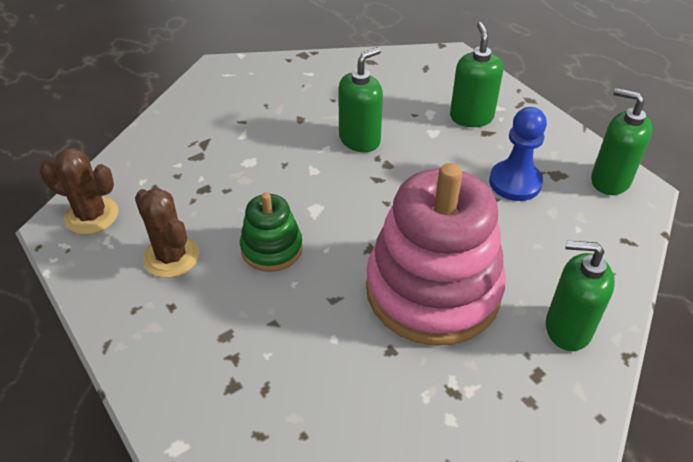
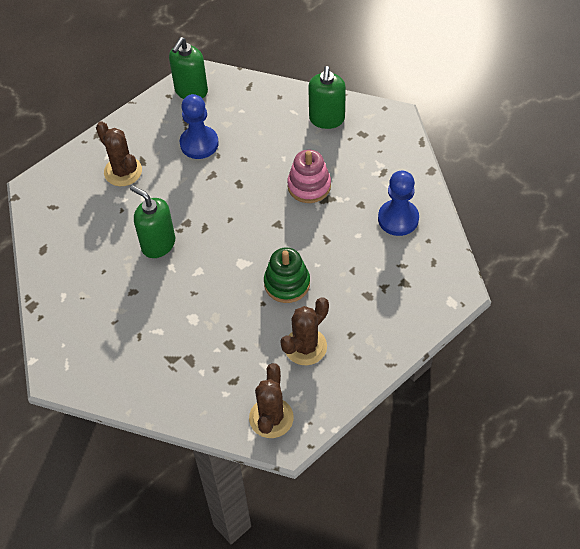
camera: 95 degrees left, 10 degrees up
pink stacking toy [366,163,506,346] -> pink stacking toy [287,150,331,203], size x0.48
green soap dispenser [450,22,503,127] -> brown cactus [96,121,142,186]
none -> blue pawn [378,171,419,236]

